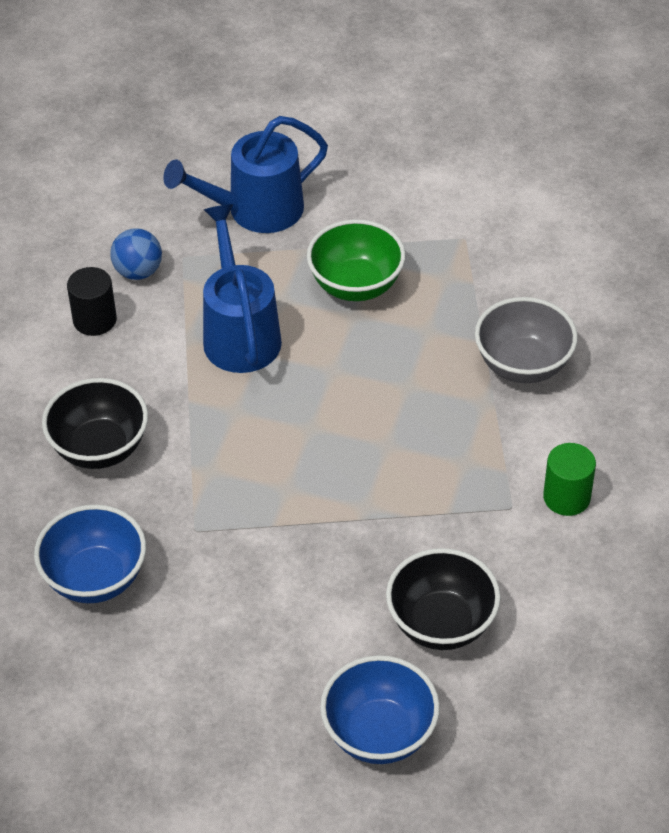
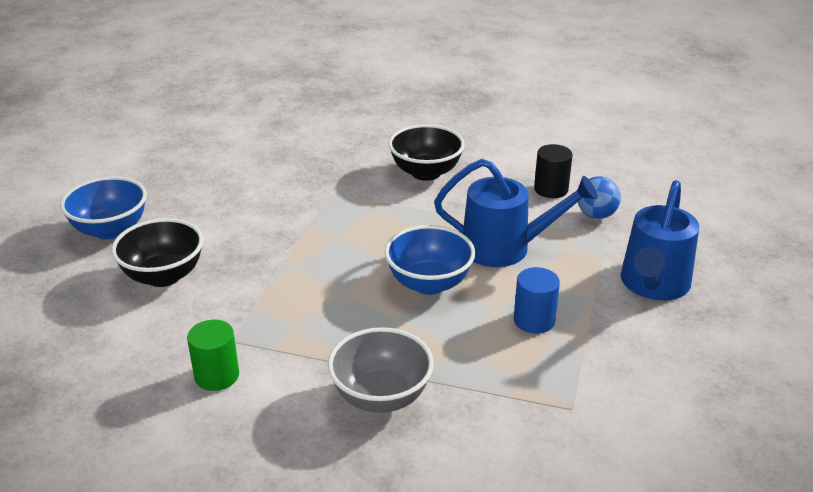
camera: 110 degrees right, 15 degrees down
blue bowl [34,505,146,603] -> blue bowl moved to [384,225,475,295]
blue watering can [163,116,328,233] -> blue watering can turned 150 degrees counterclockwise [621,180,699,300]
green bowl [307,220,406,301] -> blue cylinder [514,267,560,333]

